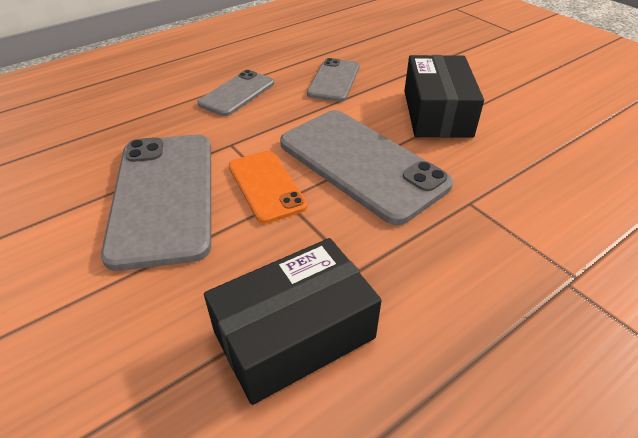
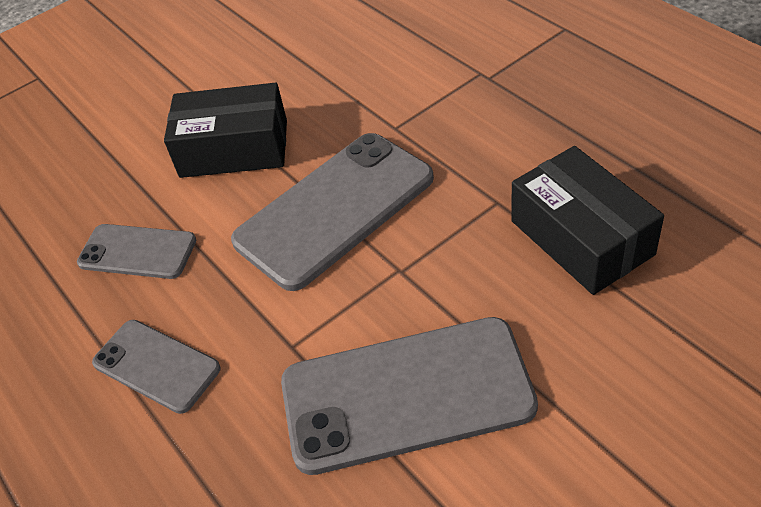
camera: 85 degrees left, 5 degrees up
orange phone [229,151,307,224] -> none

